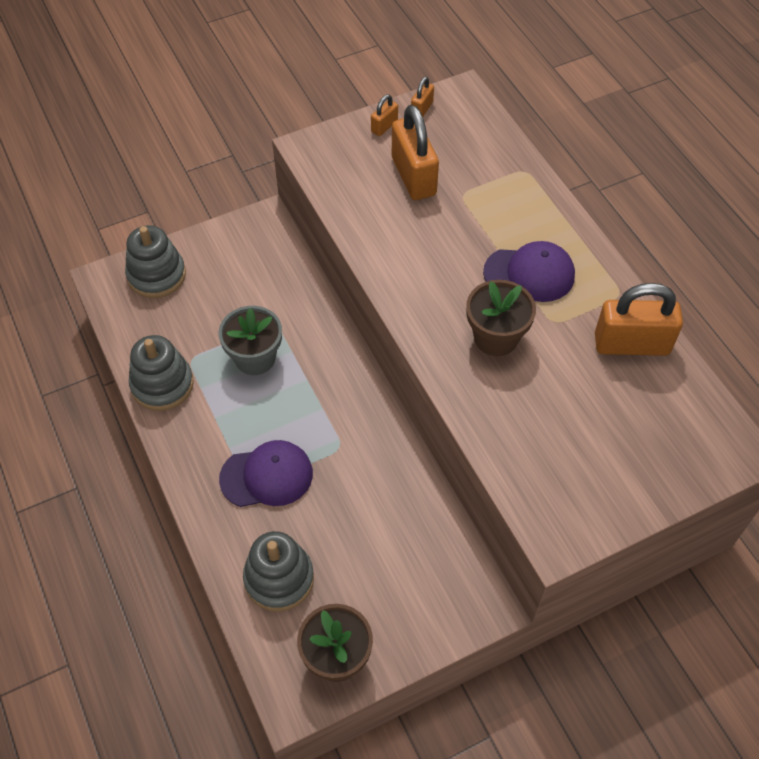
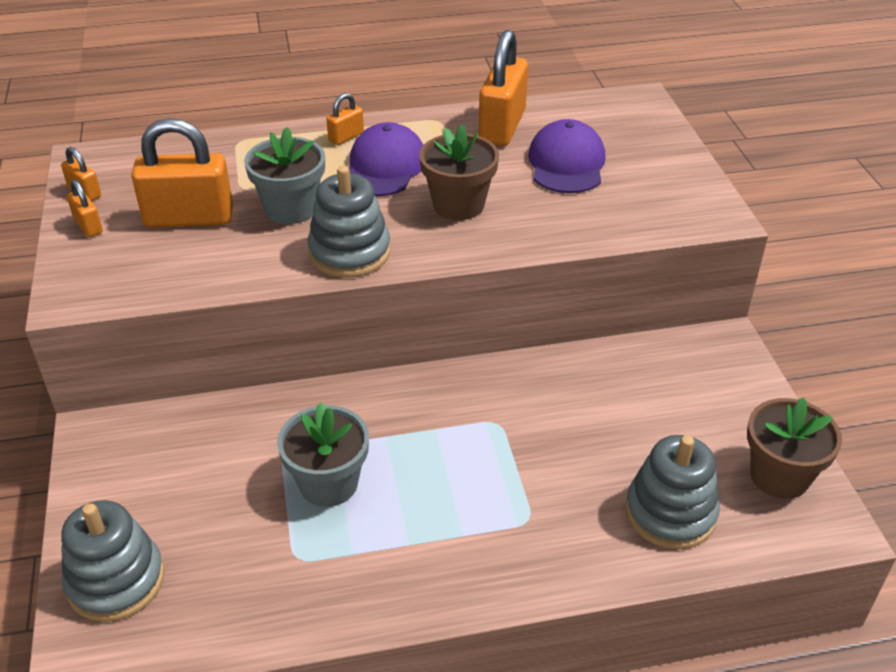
camera: 75 degrees left, 15 degrees down
grey stacking toy [129,335,194,411] -> grey stacking toy moved to [307,166,391,278]
purple cap [219,440,313,507] -> purple cap moved to [528,119,606,193]
none -> grey flower pot [244,127,325,224]
none -> orange padlock [326,93,364,145]

